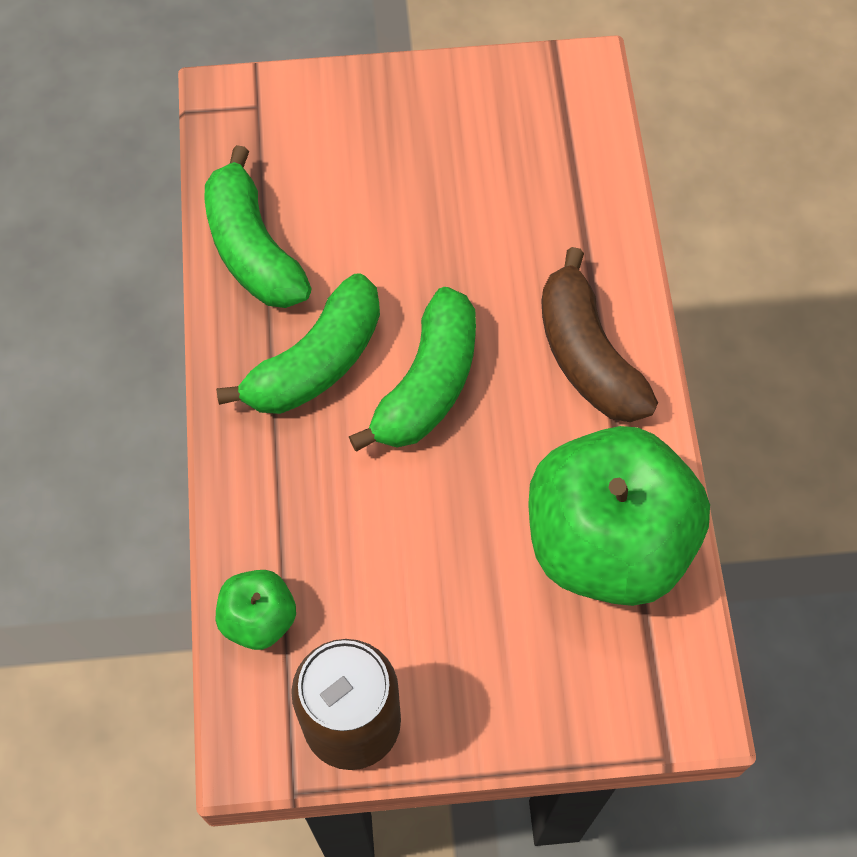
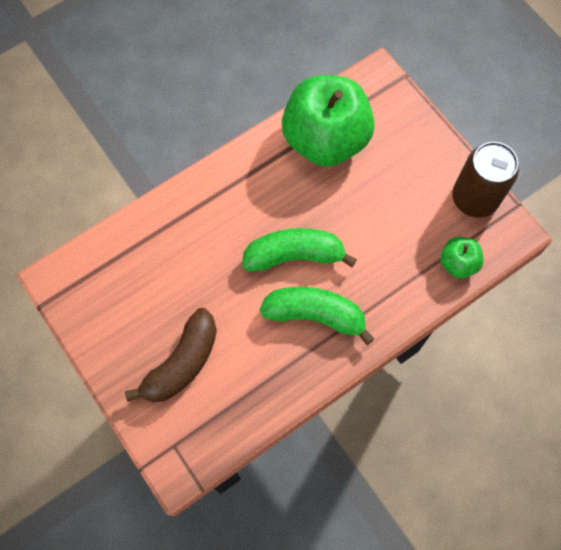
camera: 120 degrees left, 5 degrees up
green banana [205,145,311,308] -> none
brown banana [541,247,658,422] -> brown banana moved to [125,308,217,402]

